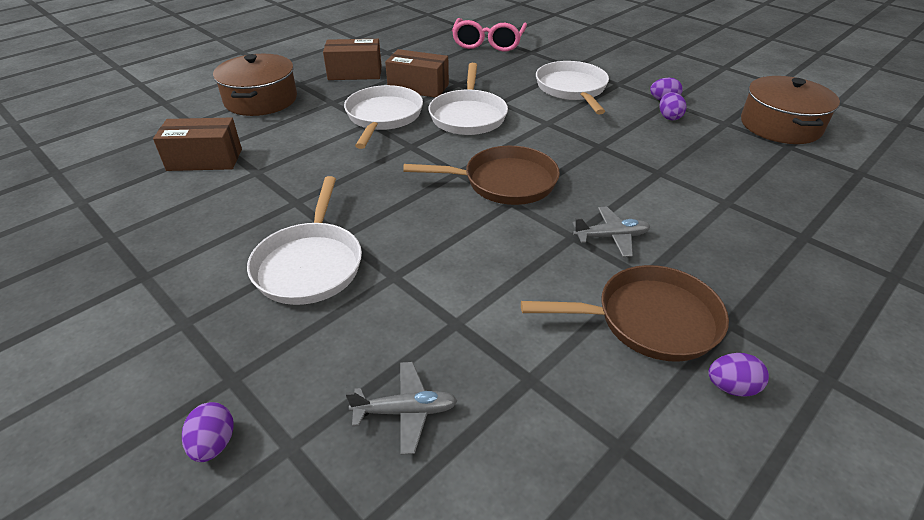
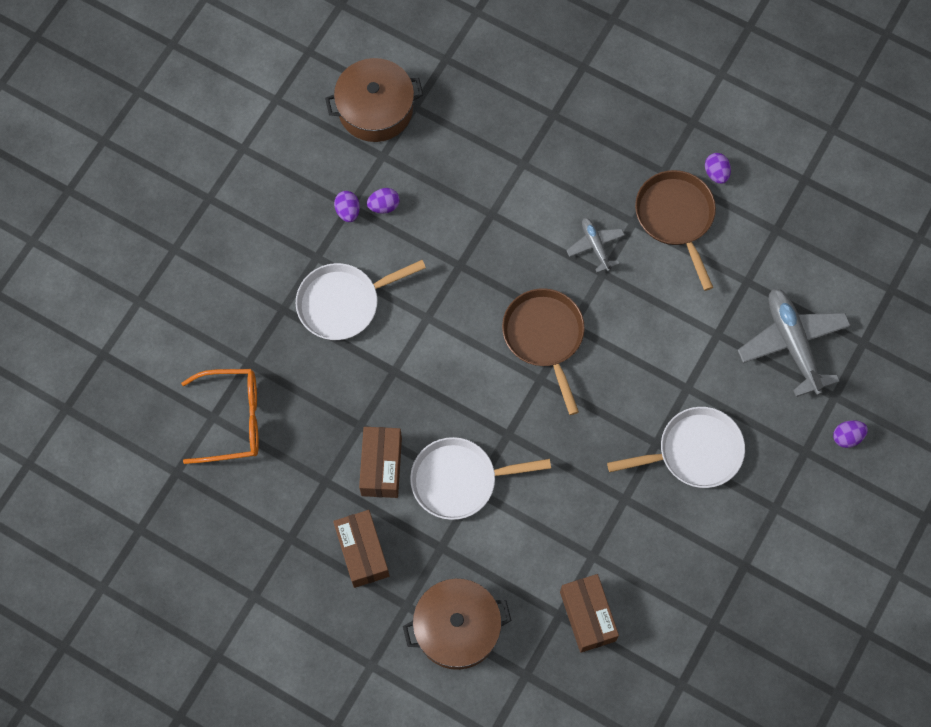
camera: 105 degrees left, 30 degrees up
grey plane [346,362,458,455] -> grey plane [738,288,851,397], size x1.88
white pan [428,63,508,135] -> none
pink glasses [452,18,527,52] -> orange glasses [181,369,259,464]

